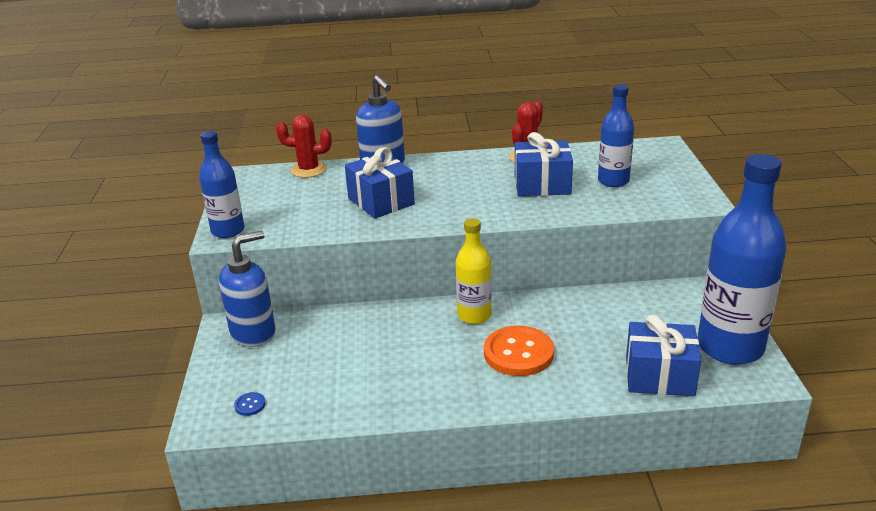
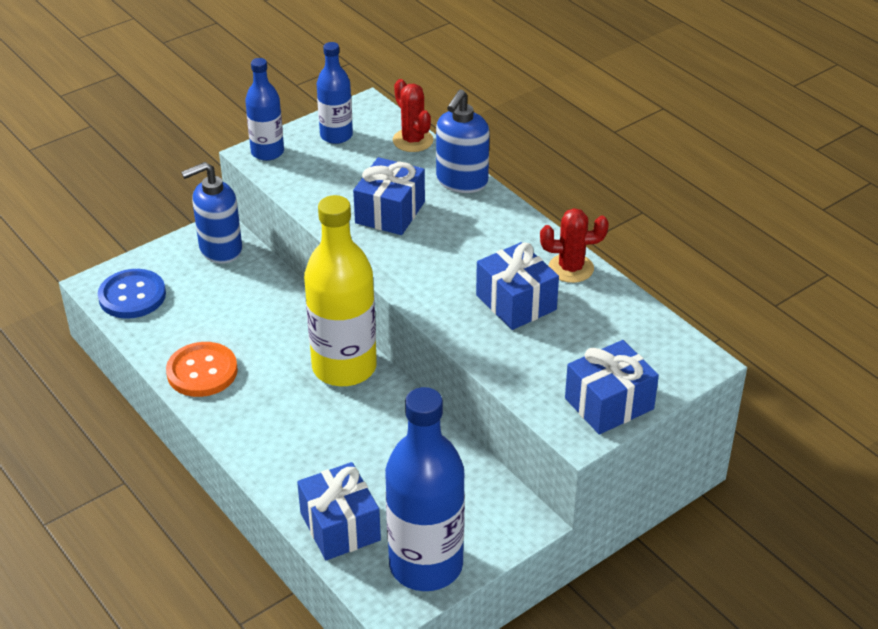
camera: 55 degrees right, 10 degrees up
blue soap dispenser [219,231,276,347] -> blue soap dispenser turned 135 degrees clockwise [181,162,242,264]
blue button [234,392,266,416] -> blue button [98,269,166,319], size x2.42
yellow bottle [456,218,492,324] -> yellow bottle [304,195,377,386], size x1.78
orange button [484,326,554,376] -> orange button moved to [166,342,238,397]
blue bottle [598,84,634,187] -> blue bottle moved to [317,42,353,144]
none -> blue gift [565,340,659,434]

